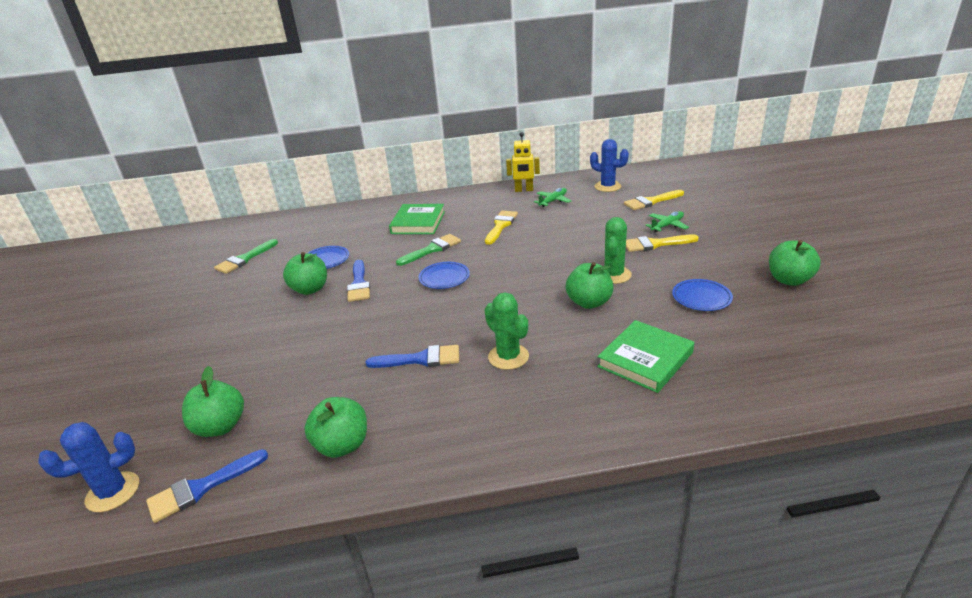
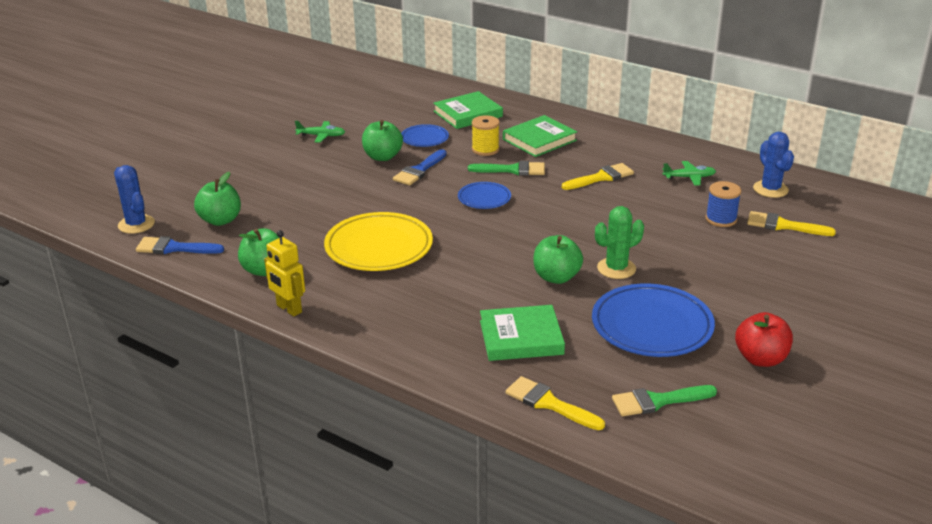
camera: 40 degrees right, 0 degrees up
blue cactus [38,422,139,512] -> blue cactus turned 45 degrees clockwise [114,165,155,234]
green brush [214,239,278,274] -> green brush moved to [612,385,717,416]
blue brush [365,345,459,368] -> yellow plate [324,212,433,271]
green cactus [485,292,529,370] -> none
yellow robot [506,132,540,192] -> yellow robot moved to [264,230,305,317]
yellow brush [626,235,699,252] -> yellow brush moved to [506,376,605,430]
green plane [645,211,689,232] -> green plane moved to [295,121,345,143]
blue plate [672,279,733,311] -> blue plate [592,283,715,357], size x1.88
green apple [769,240,821,286] -> red apple [735,312,793,367]
none -> green book [433,91,503,129]
none -> yellow spool [472,115,500,156]
none -> blue spool [706,181,741,227]

